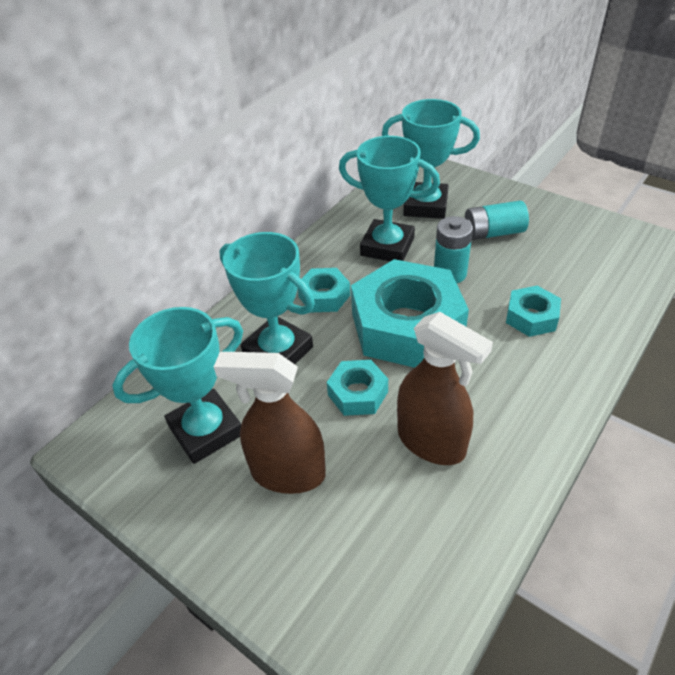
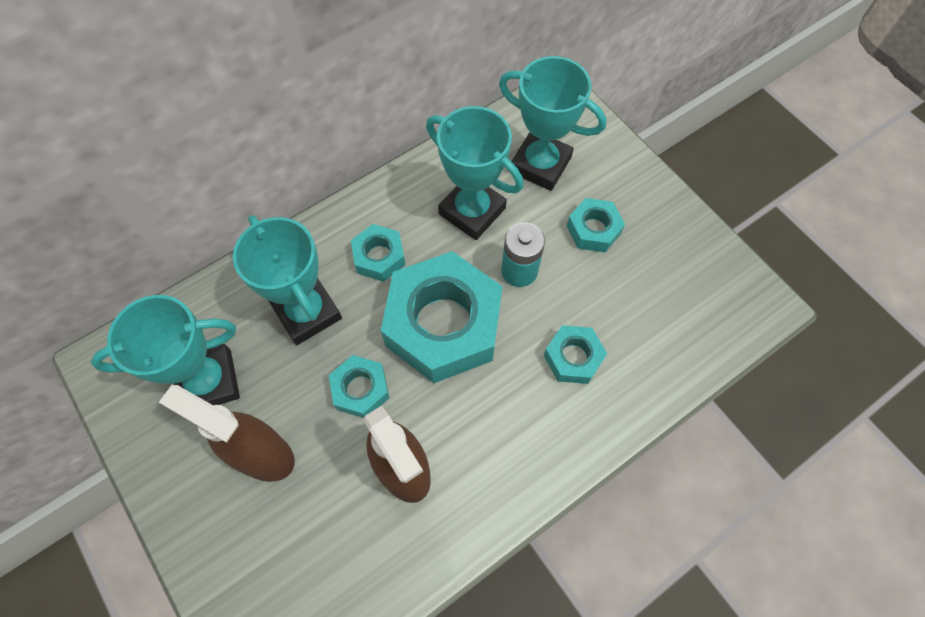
camera: 15 degrees right, 20 degrees up
turquoise battery [465,201,529,240] -> turquoise nut [567,198,625,252]

